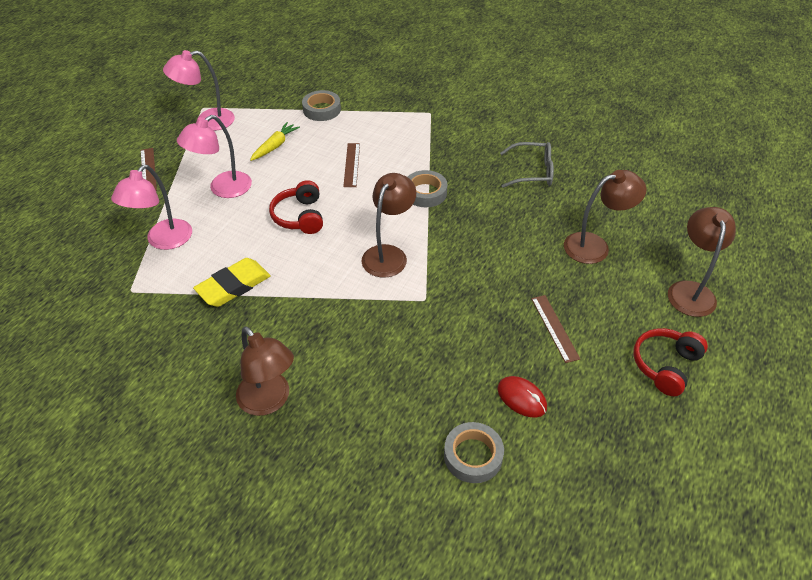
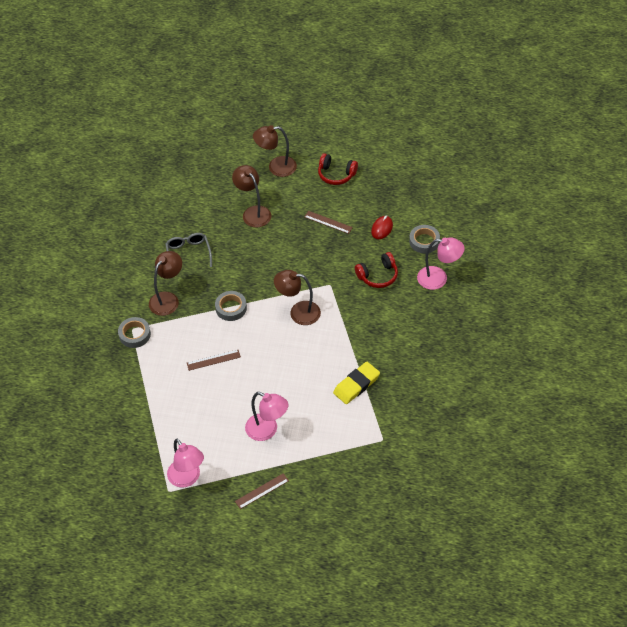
camera: 105 degrees left, 5 degrees up
pink lamp [111,165,192,250] -> pink lamp moved to [417,237,465,290]
yellow eraser [193,258,271,307] -> yellow eraser turned 75 degrees counterclockwise [333,362,380,404]
brown lamp [236,326,294,416] -> brown lamp moved to [149,251,182,316]
yellow carrot [250,122,300,161] -> none
red headphones [269,180,323,234] -> red headphones moved to [355,252,398,288]
grey tape [302,90,341,121] -> grey tape moved to [118,317,151,348]
brown ruler [531,295,580,363] -> brown ruler turned 60 degrees clockwise [304,211,353,234]

